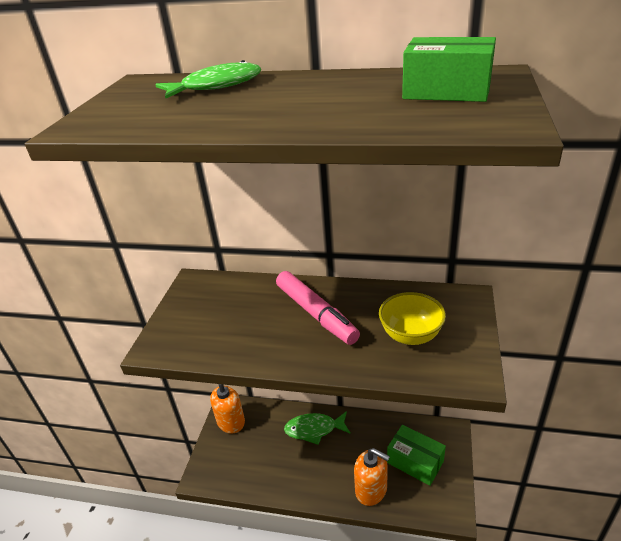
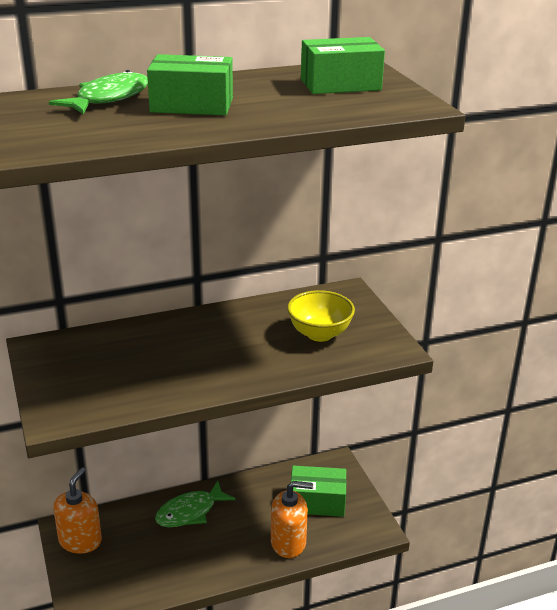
camera: 35 degrees left, 5 degrees down
pink marker [276,271,360,345] -> none
none -> green box [147,54,233,115]

